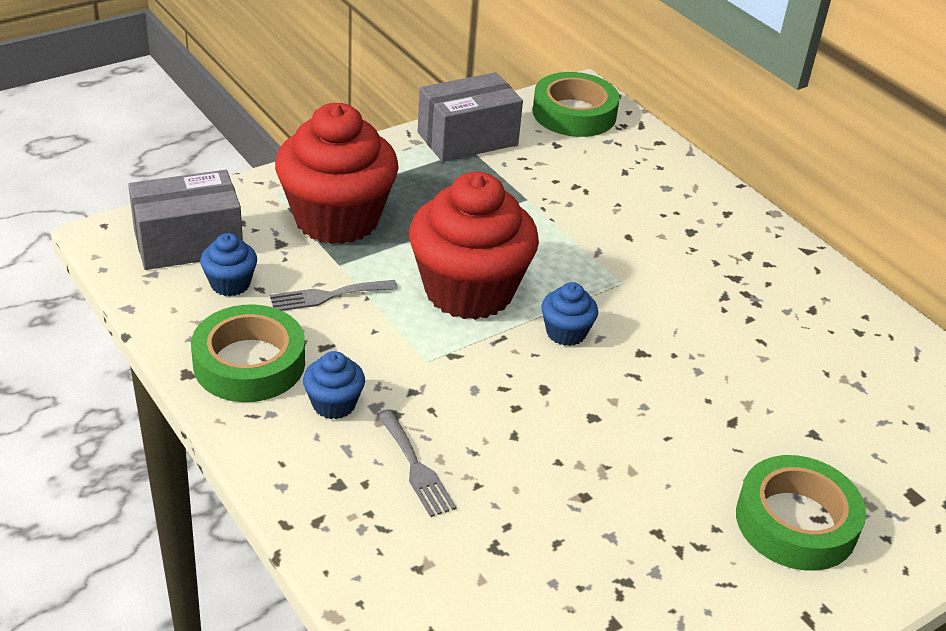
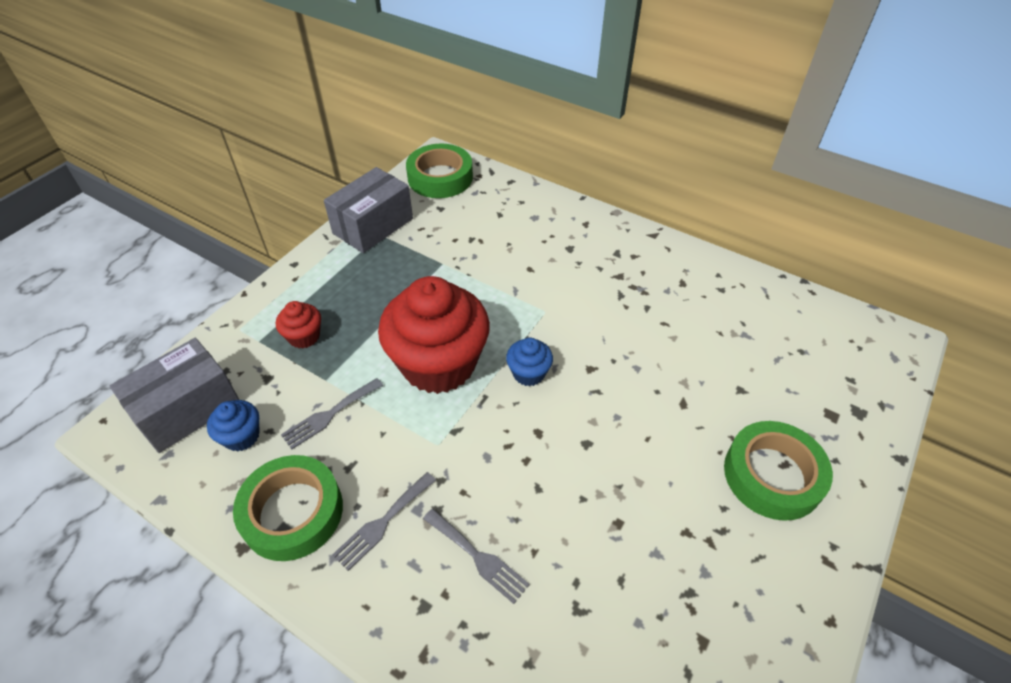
camera: 20 degrees left, 10 degrees up
red cupcake [275,103,399,244] -> red cupcake [276,301,321,349], size x0.43
blue cupcake [303,351,365,419] -> grey fork [332,472,436,571]

